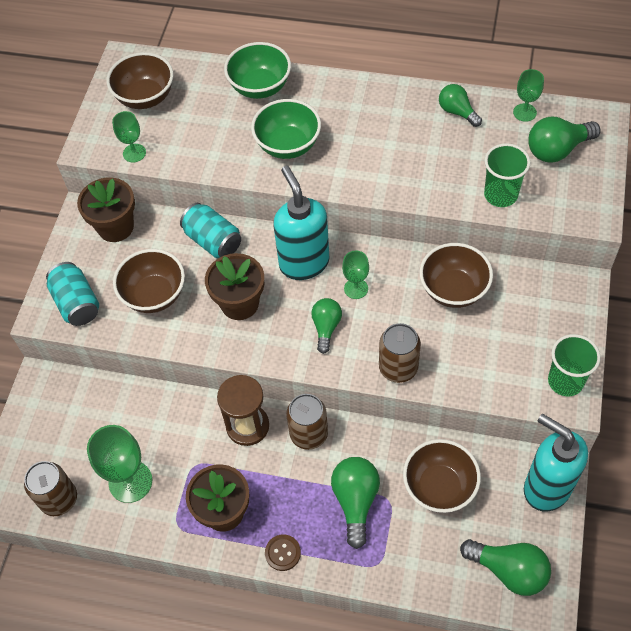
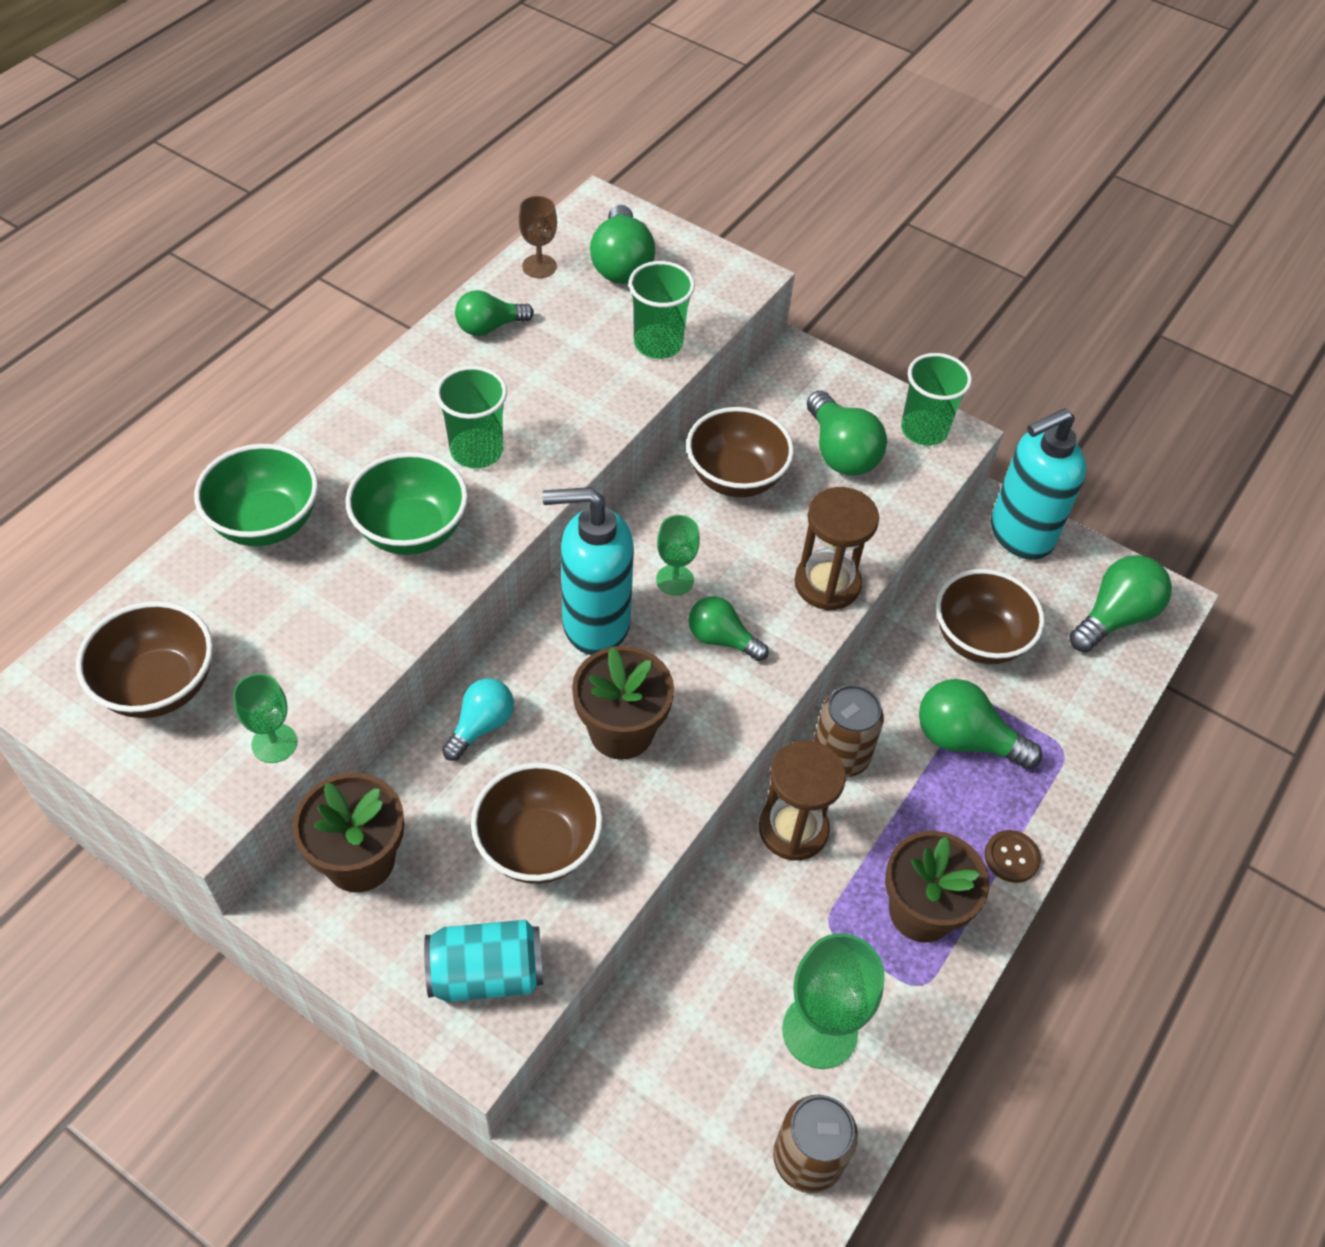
camera: 75 degrees left, 5 degrees down
turquoise can [180,203,241,258] -> turquoise light bulb [442,679,514,761]
brown can [379,323,421,383] -> brown hourglass [794,487,879,610]
green goblet [513,69,544,122] -> brown goblet [519,196,557,278]
none -> green cup [435,366,507,468]
none -> green light bulb [807,391,887,476]

